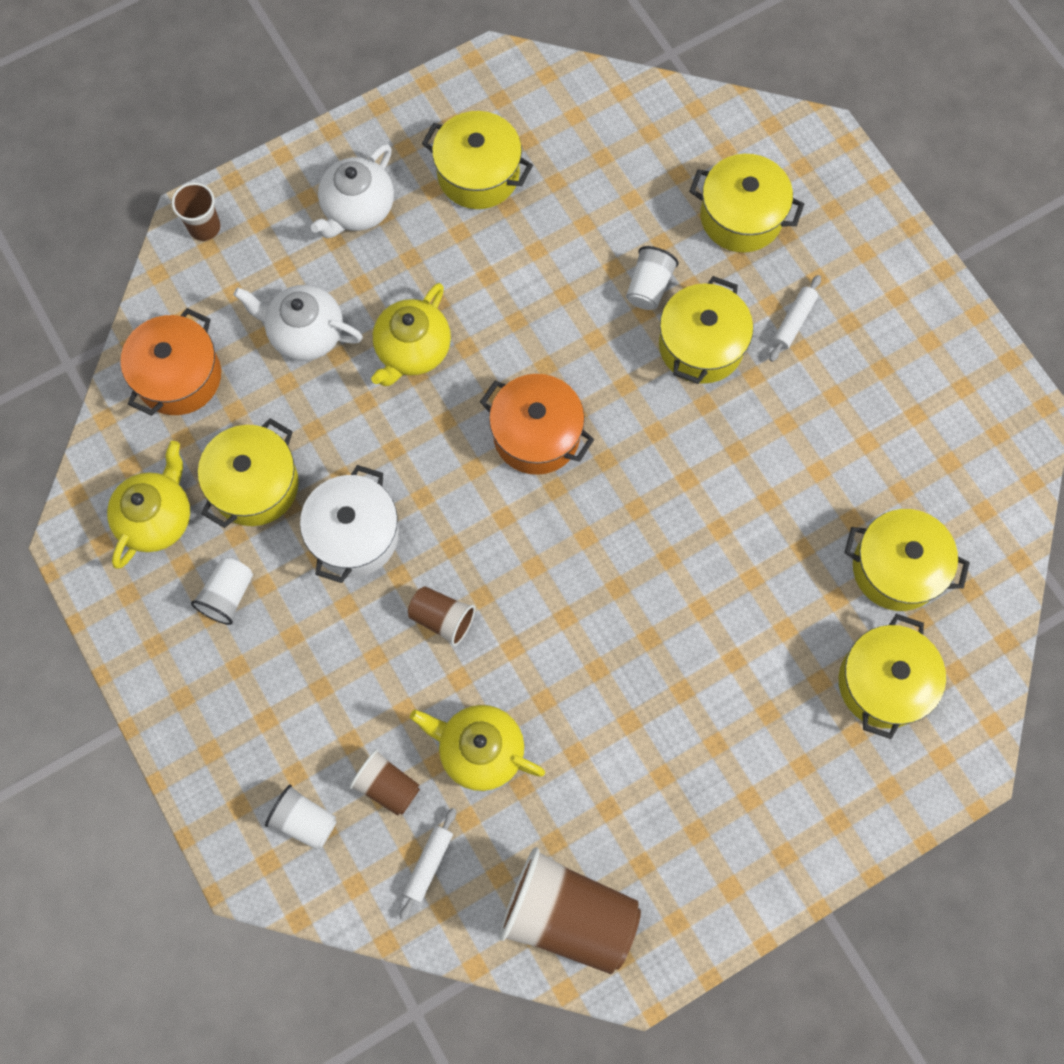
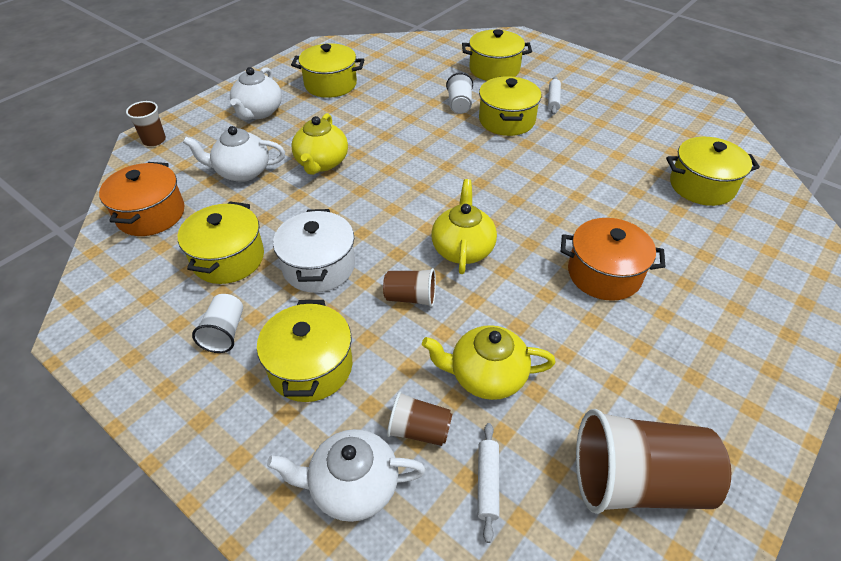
camera: 20 degrees left, 25 degrees down
yellow teapot [107,441,190,569] -> yellow teapot moved to [431,179,497,274]
white cup [265,785,337,850] -> white teapot [267,429,426,522]
orange pot [480,374,594,475] -> orange pot moved to [561,218,666,301]
yellow pot [839,614,946,739] -> yellow pot moved to [257,300,352,402]

